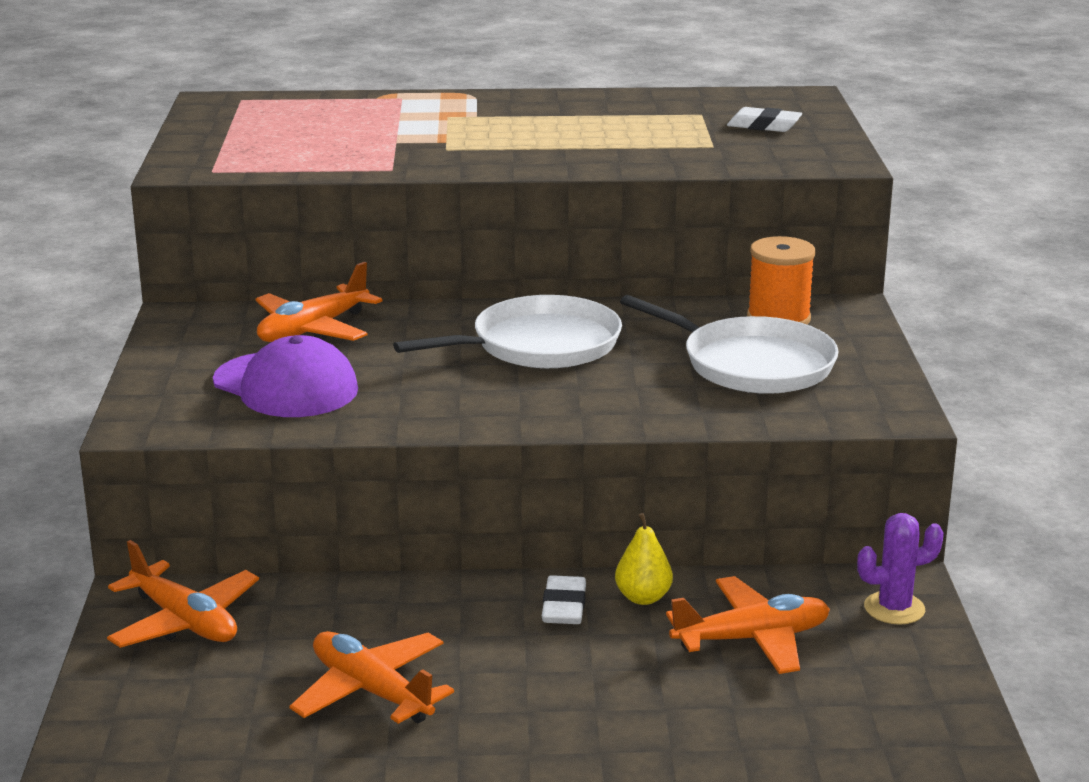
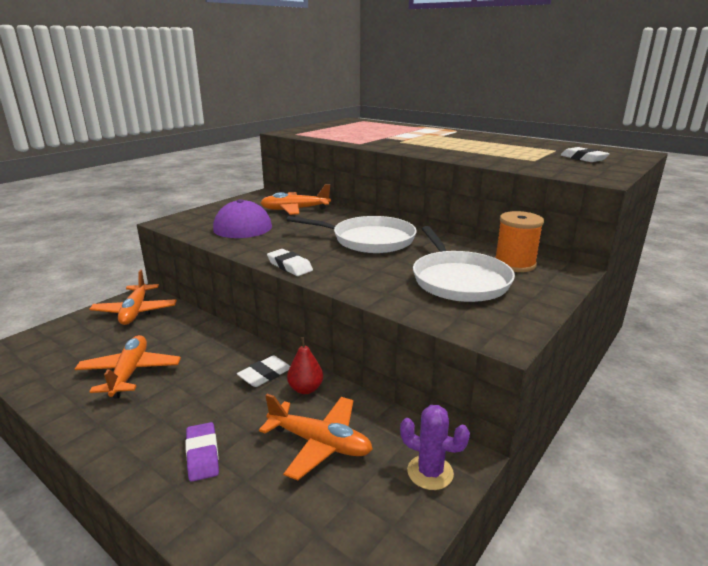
camera: 40 degrees right, 0 degrees up
yellow pear [615,513,673,605] -> red pear [287,337,323,394]
none -> purple eraser [185,422,219,482]
none -> white eraser [267,249,313,276]

